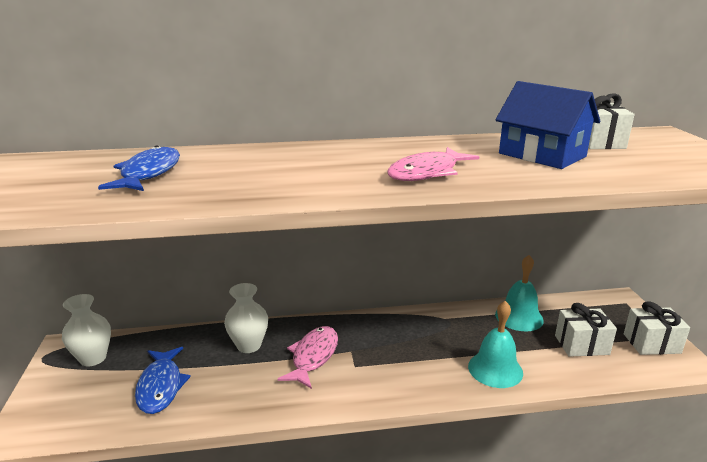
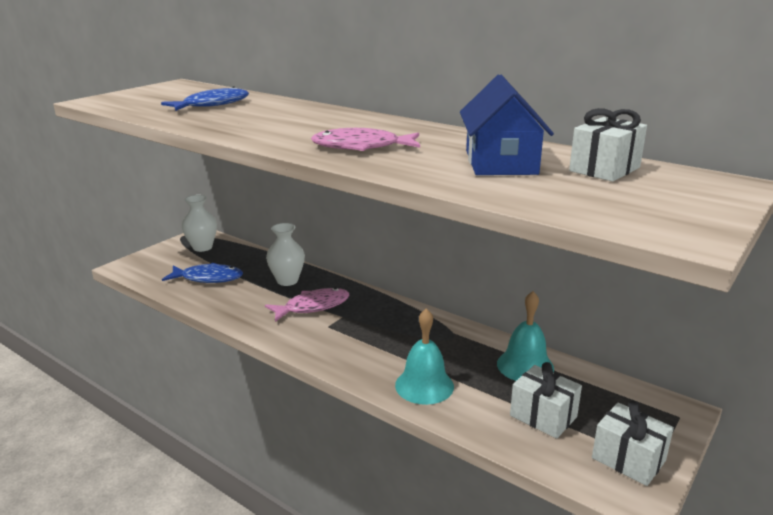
camera: 45 degrees right, 0 degrees up
blue fish [135,347,191,414] -> blue fish turned 120 degrees counterclockwise [162,263,243,283]

